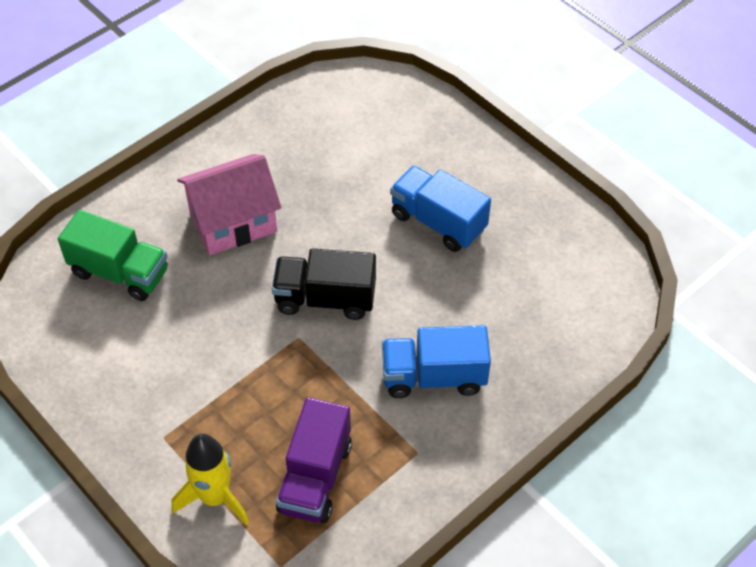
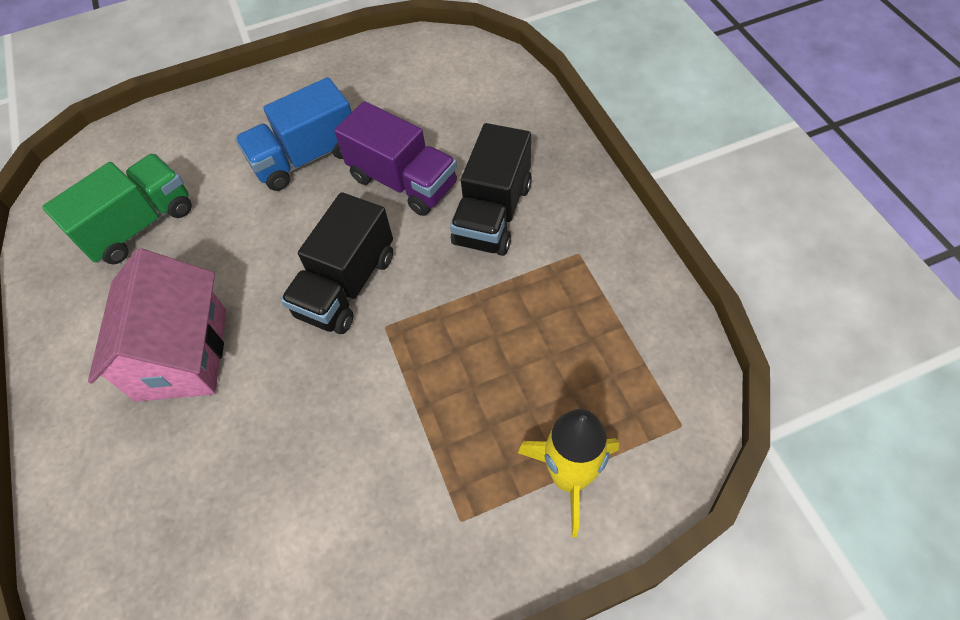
camera: 65 degrees left, 5 degrees up
green truck [58,210,168,301] -> green truck moved to [42,154,192,264]
purple truck [276,397,352,523] -> purple truck moved to [334,101,457,216]
blue truck [382,325,491,398] -> black truck [450,123,532,256]

